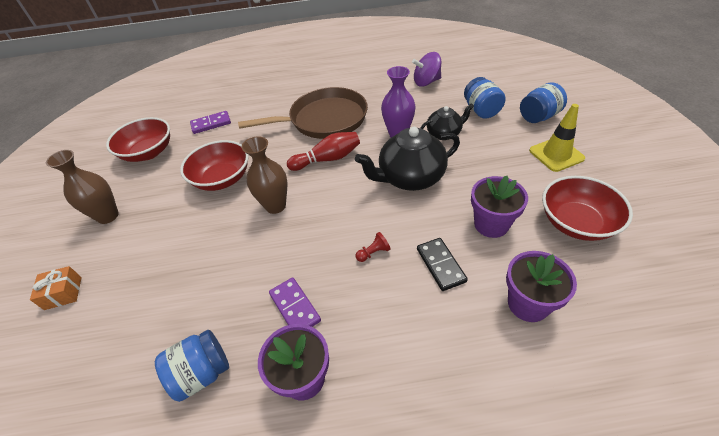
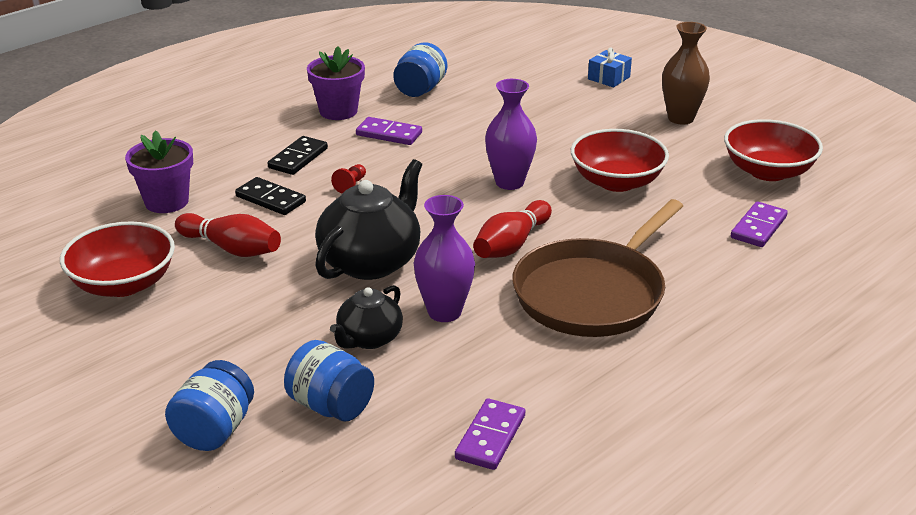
camera: 140 degrees right, 15 degrees down
orange gift [30,266,82,310] -> blue gift [588,48,632,87]
brown vase [241,136,288,214] -> purple vase [485,79,537,190]
purple spinning top [412,52,441,87] -> purple domino [455,398,525,470]
purple flower pot [471,176,528,238] -> red bowling pin [175,213,281,257]
yellow traffic cone [529,104,585,172] -> none
none -> black domino [268,136,328,175]

